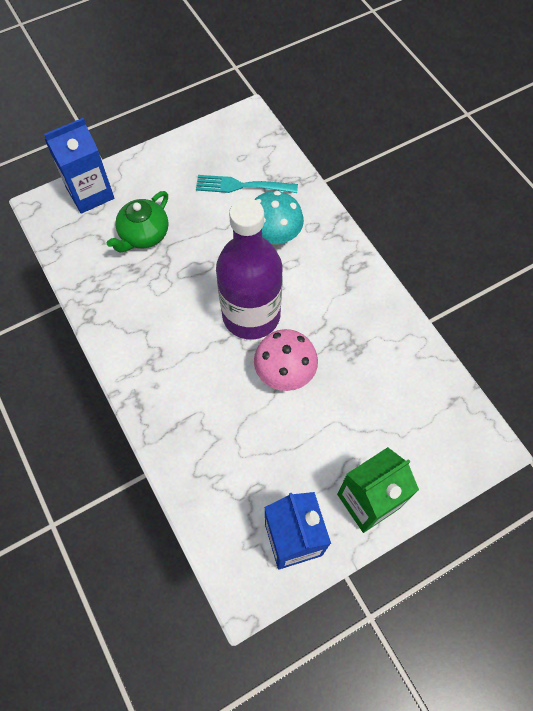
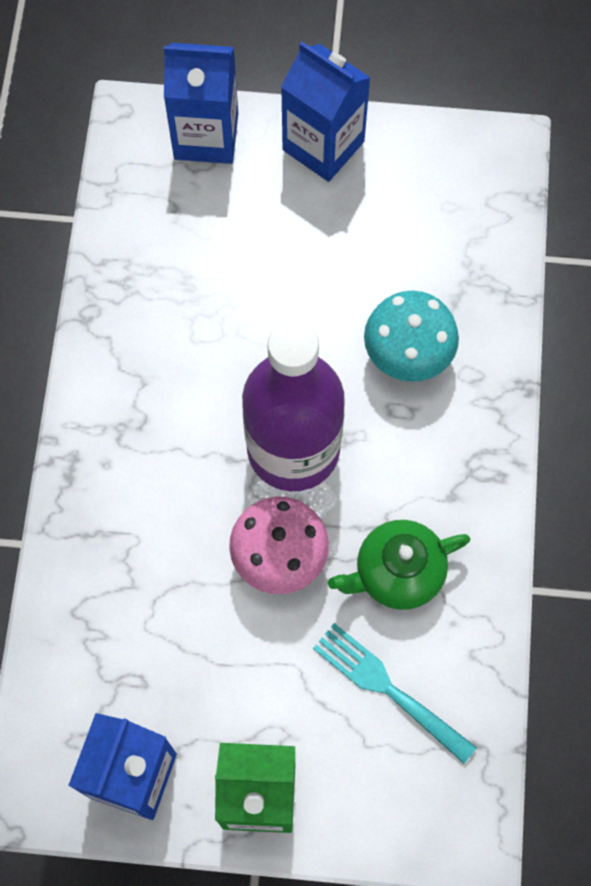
camera: 35 degrees right, 5 degrees up
green teapot [107,191,168,253] -> green teapot moved to [328,520,470,610]
turquoise fork [196,175,298,193] -> turquoise fork moved to [313,623,477,764]
none -> blue carton [281,42,371,182]

